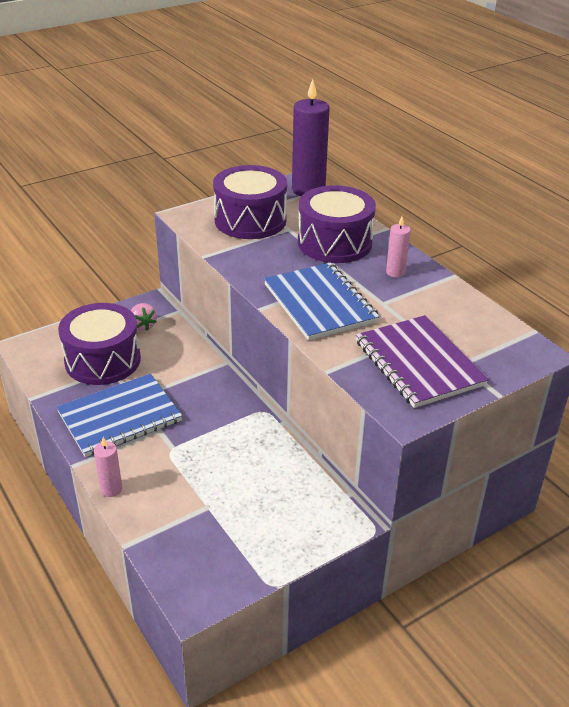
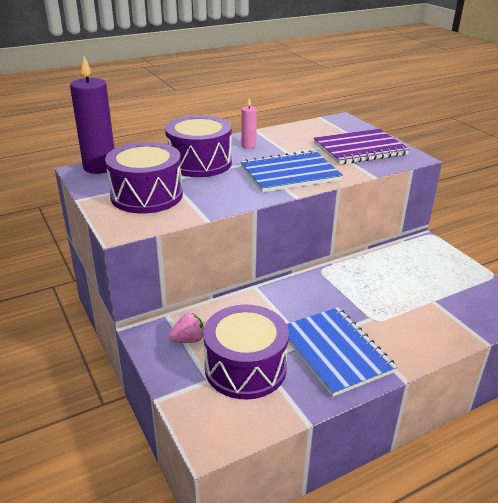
camera: 85 degrees left, 5 degrees down
pink candle [94,437,122,497] -> none

